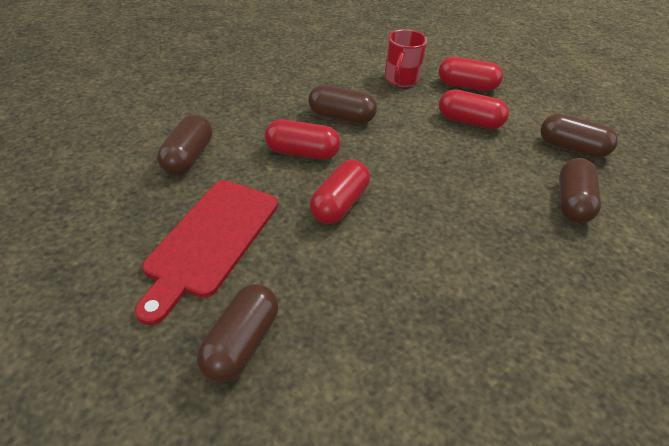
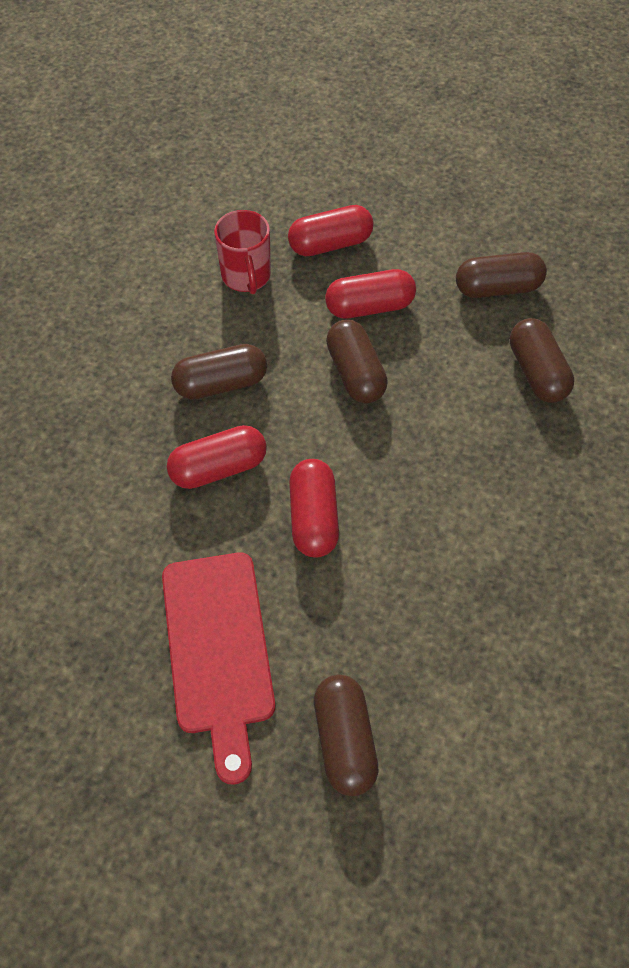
camera: 30 degrees left, 15 degrees up
brown capsule [157,115,212,175] -> brown capsule moved to [326,320,388,403]

